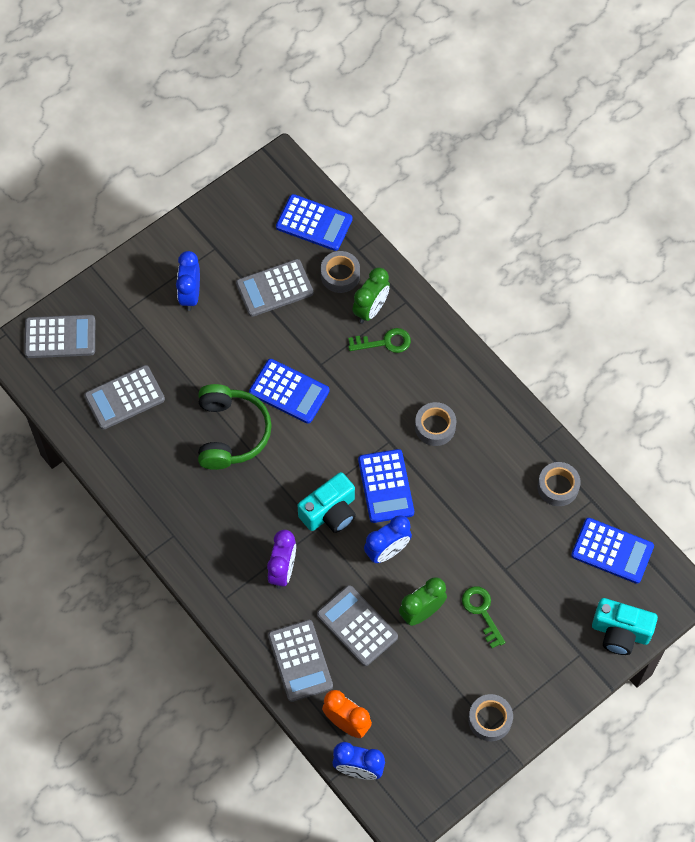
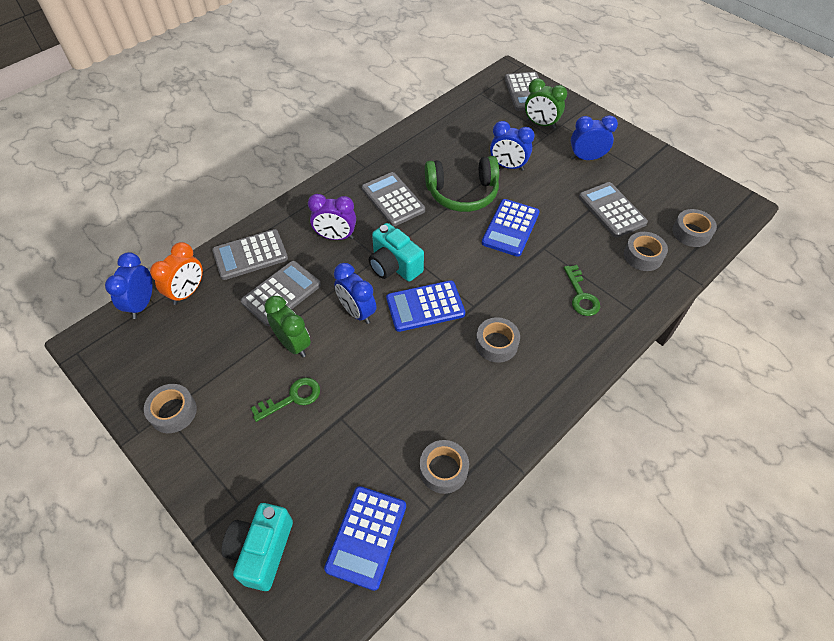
camera: 85 degrees right, 10 degrees down
grey calculator [84,365,165,430] -> grey calculator moved to [362,172,425,226]
blue calculator [276,194,353,251] -> grey tape [672,209,717,247]
green clock [352,268,390,323] -> green clock moved to [525,78,567,129]
none -> blue clock [490,121,534,171]

